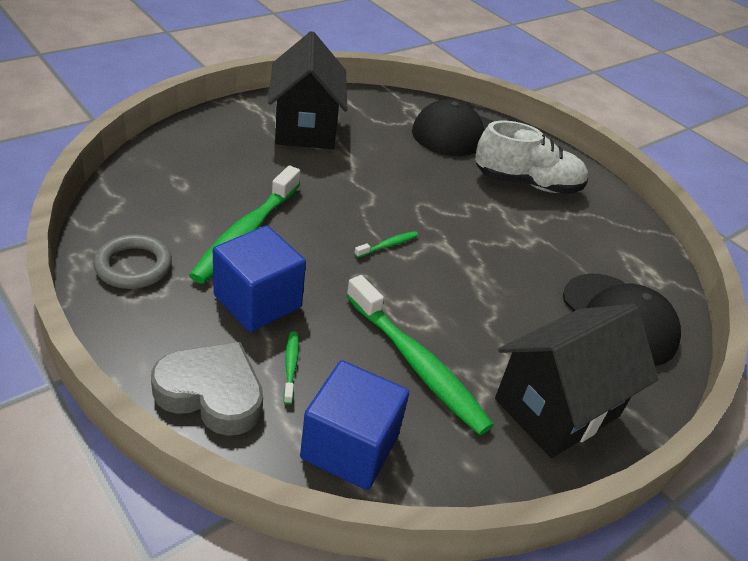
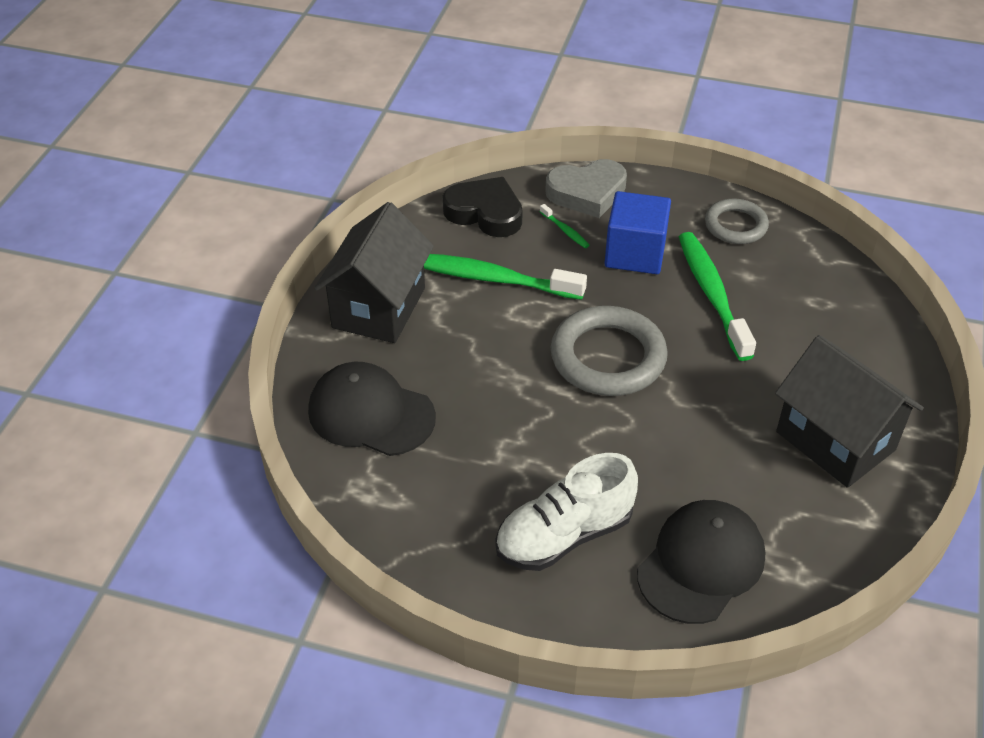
camera: 150 degrees right, 5 degrees up
blue cube [300,360,409,490] -> black heart [443,177,523,237]
green toothbrush [354,231,418,258] -> grey ring [551,306,668,396]

